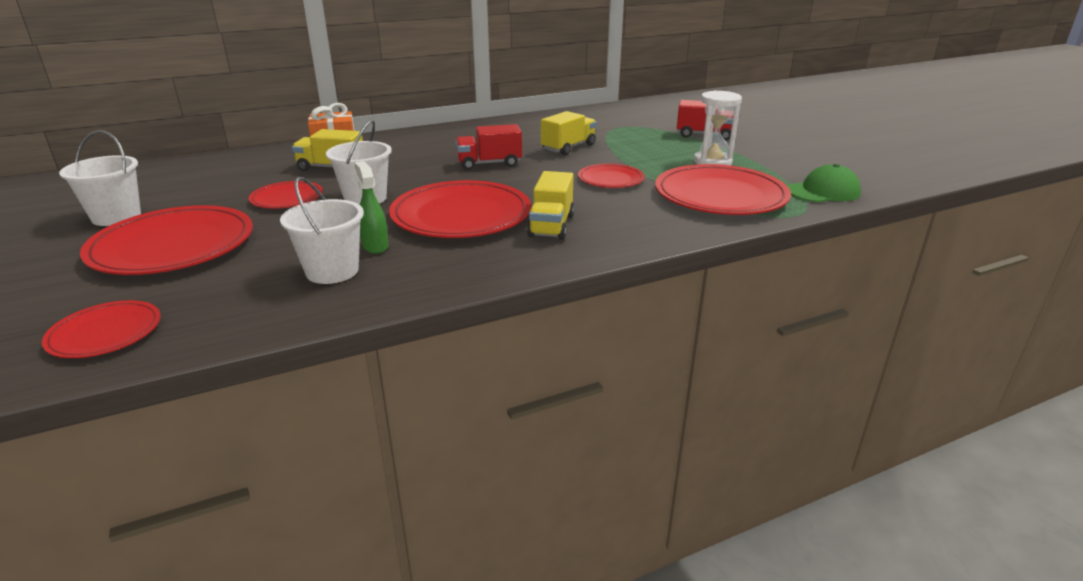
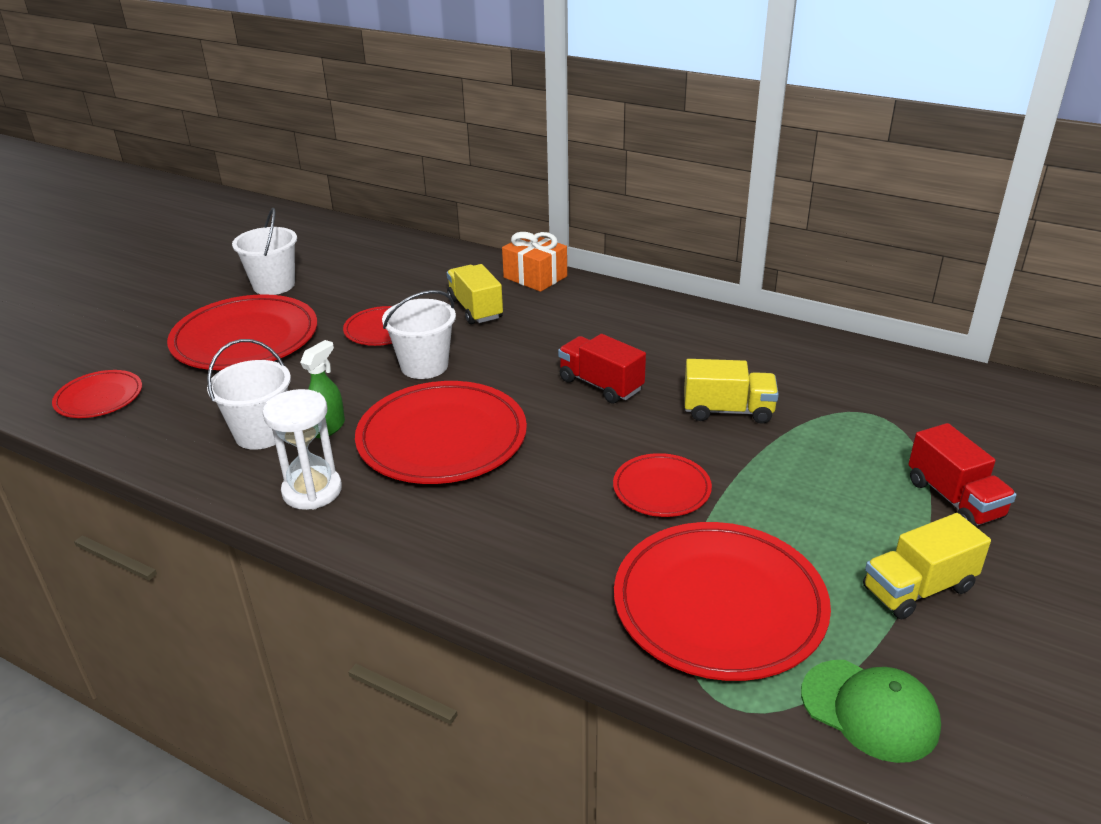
camera: 55 degrees right, 5 degrees up
yellow truck [527,171,574,240] -> yellow truck moved to [863,513,991,619]
white hourglass [694,90,742,166] -> white hourglass moved to [263,389,342,510]

